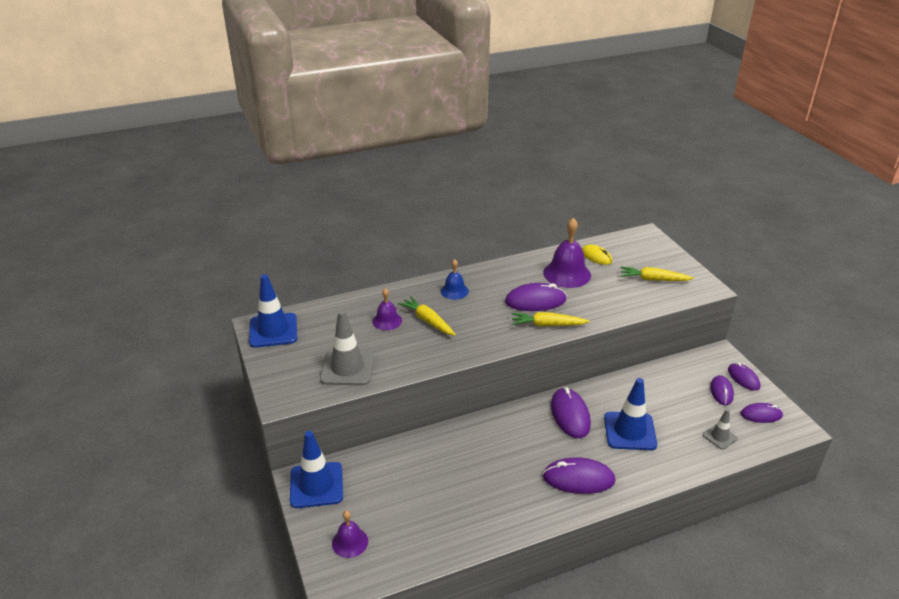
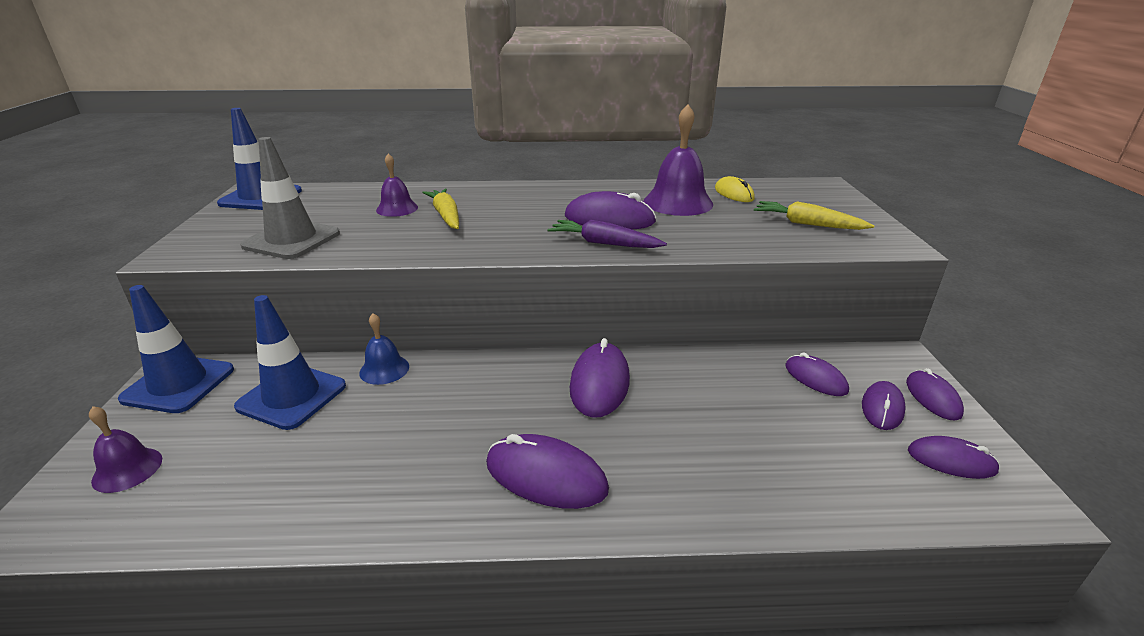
camera: 20 degrees right, 5 degrees down
blue bell [441,259,469,300] -> blue bell moved to [359,313,409,385]
yellow carrot [512,312,590,326] -> purple carrot [547,220,667,248]
blue traffic cone [604,378,657,450] -> blue traffic cone moved to [234,295,346,430]
grey traffic cone [703,409,737,450] -> none
none -> purple mouse [786,352,849,396]

